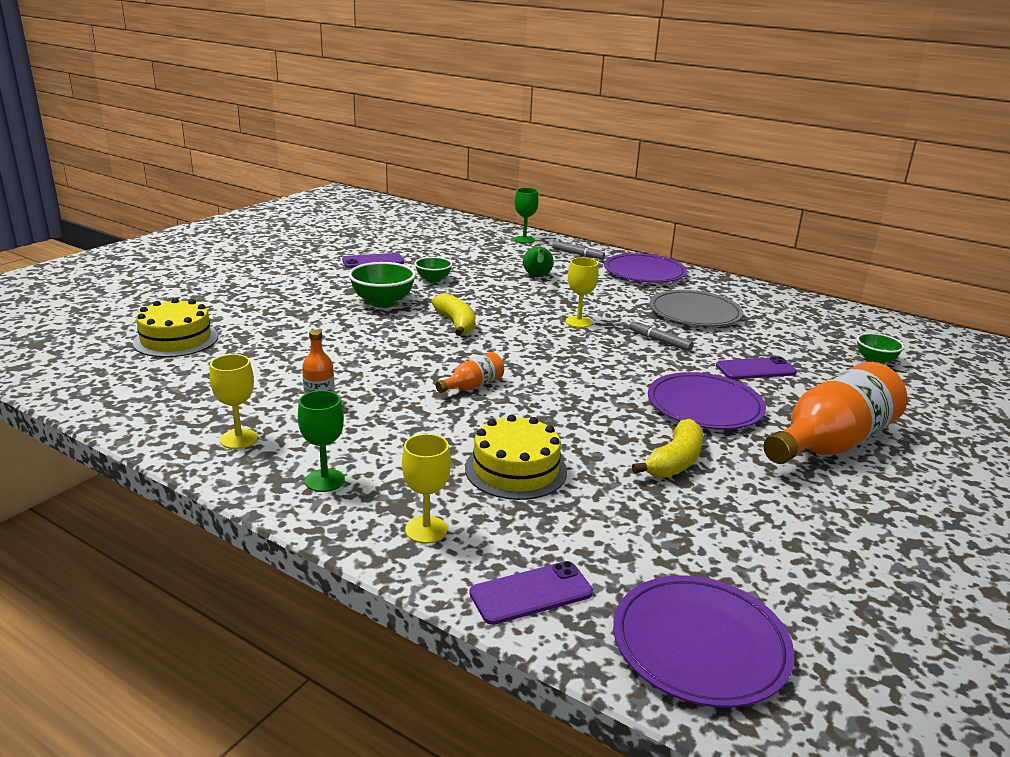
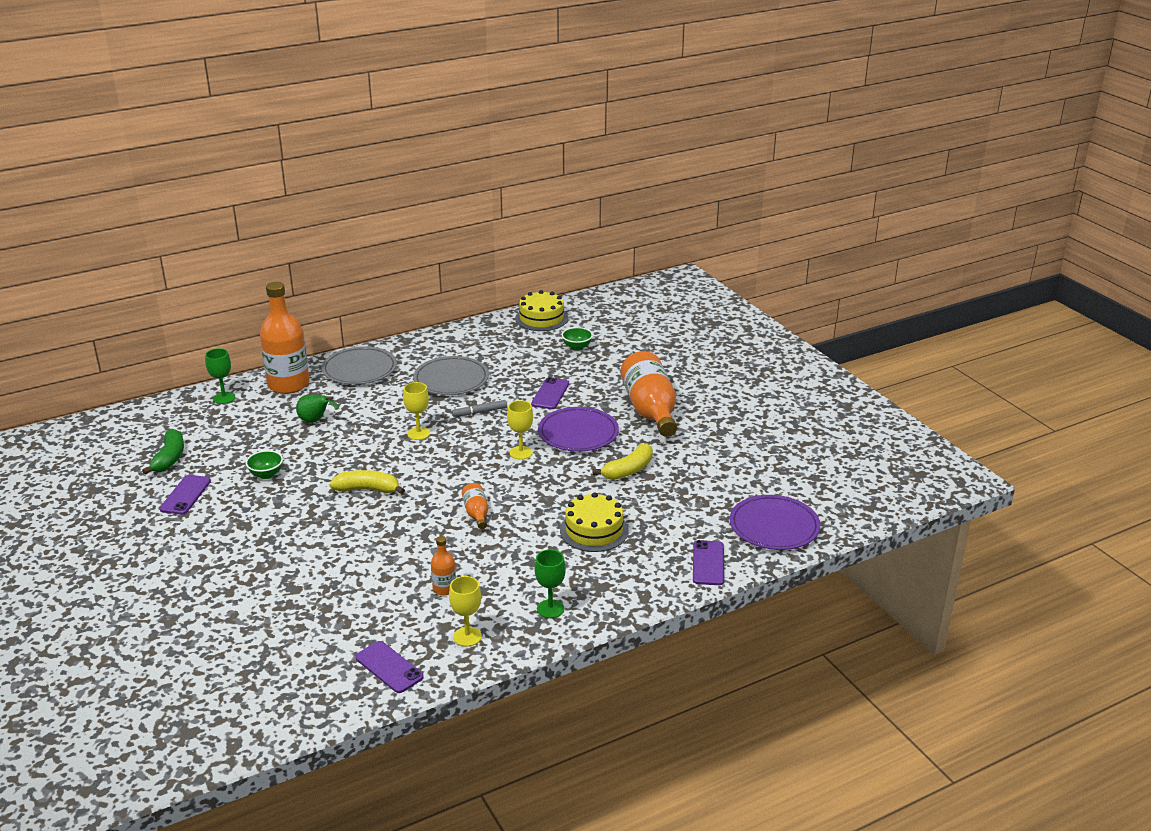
camera: 60 degrees left, 5 degrees up
yellow cake [133,298,218,357] -> yellow cake moved to [515,290,568,331]
green bowl [348,262,416,308] -> none
yellow goblet [402,434,451,544] -> yellow goblet moved to [507,400,533,460]
grey marker [552,241,605,259] -> orange bottle [260,282,309,394]
purple plate [604,253,687,283] -> grey plate [322,346,397,385]
yellow banana [632,419,703,478] -> yellow banana turned 75 degrees clockwise [592,443,653,480]
none -> green banana [142,429,184,475]
none -> purple phone [355,641,424,693]

